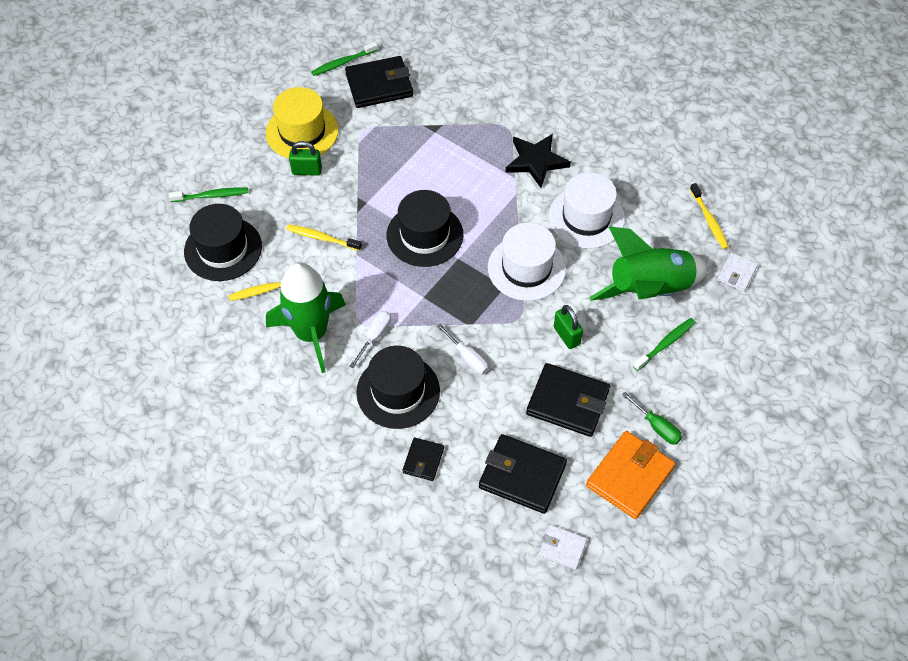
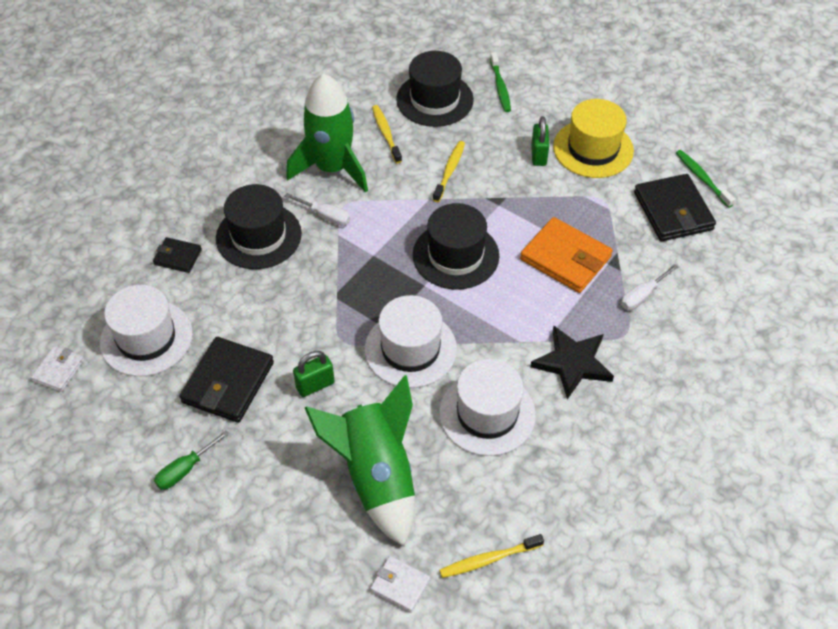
camera: 90 degrees right, 5 degrees down
white screwdriver [437,324,488,375] -> white screwdriver moved to [621,264,678,310]
black wallet [479,434,567,514] -> white hat [100,285,193,377]
orange wallet [586,431,675,519] -> orange wallet moved to [520,217,613,293]
green toothbrush [633,318,695,371] -> none

